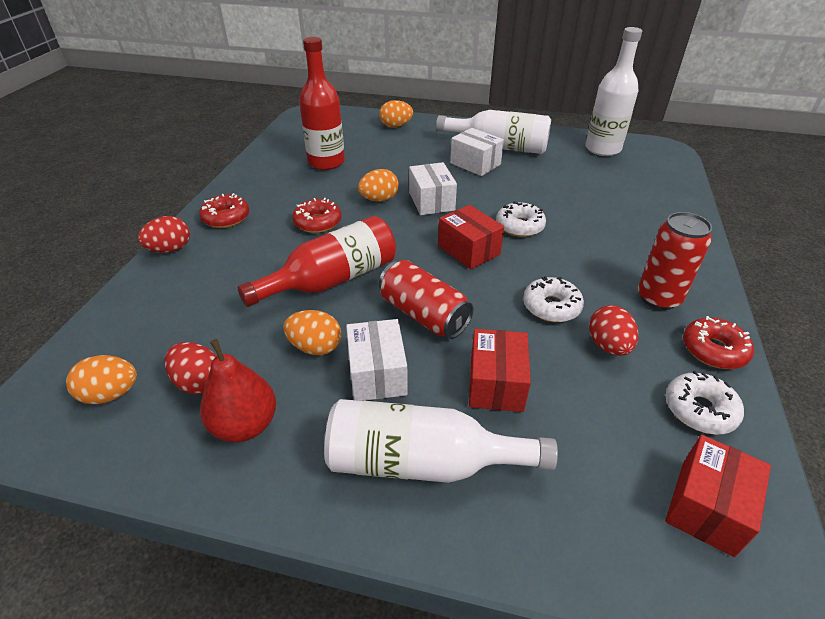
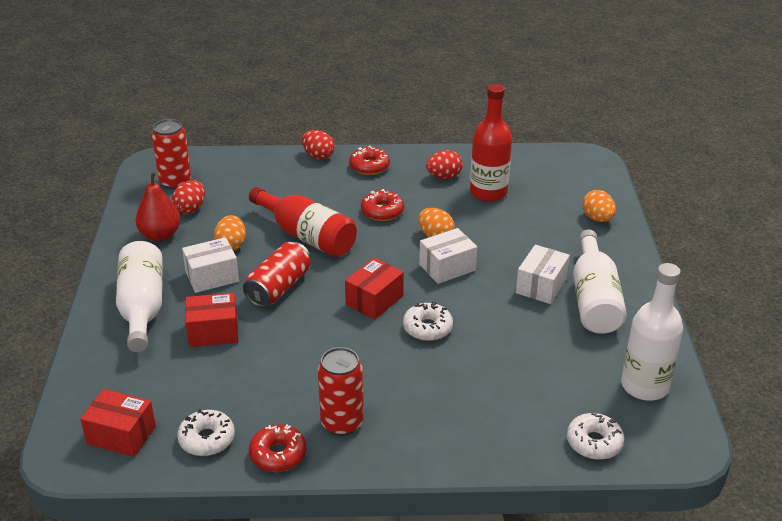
camera: 75 degrees right, 5 degrees down
orange egg [66,355,137,404] -> red can [152,119,191,190]
white donut [523,276,584,322] -> white donut moved to [567,412,624,460]
red egg [589,305,638,356] -> red egg moved to [426,150,463,179]

